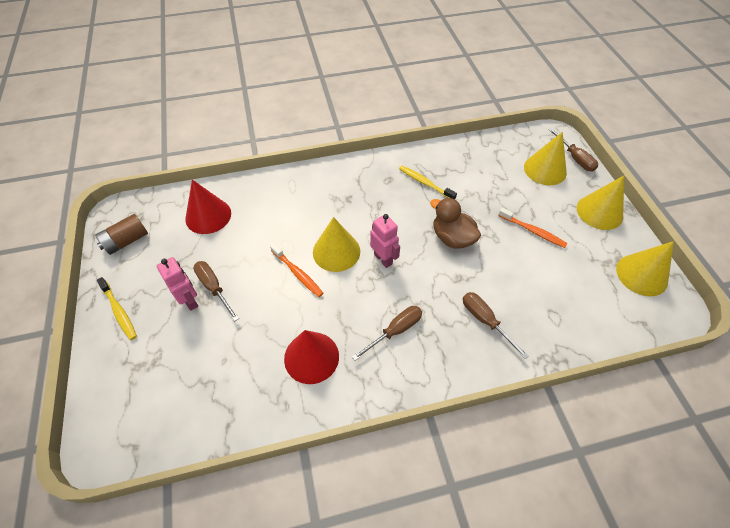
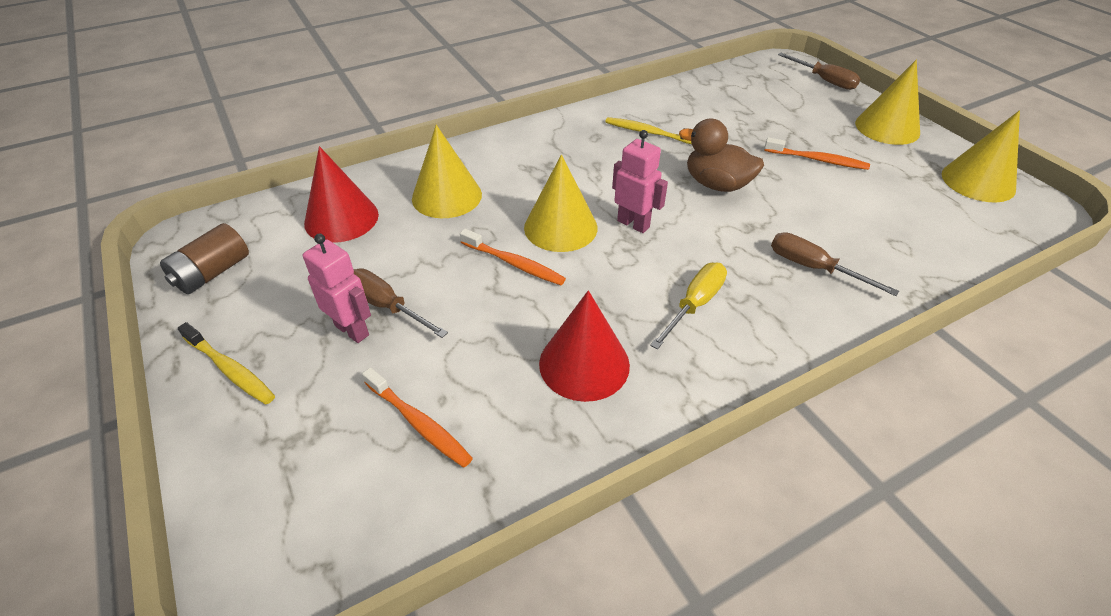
camera: 15 degrees left, 10 degrees down
brown screwdriver [352,306,422,361] -> yellow screwdriver [650,263,727,349]
yellow cone [524,132,567,185] -> yellow cone moved to [412,125,482,218]
none -> orange toothbrush [362,367,473,467]

